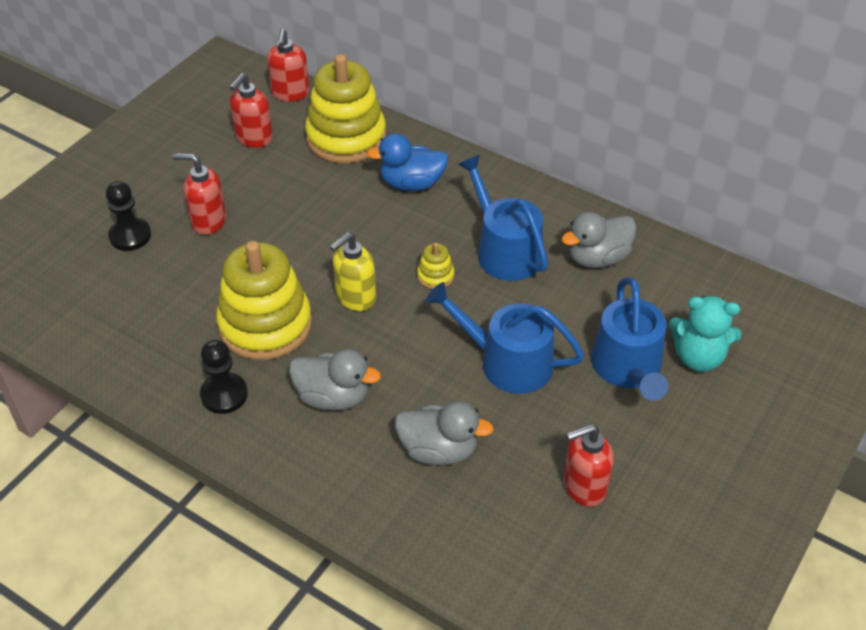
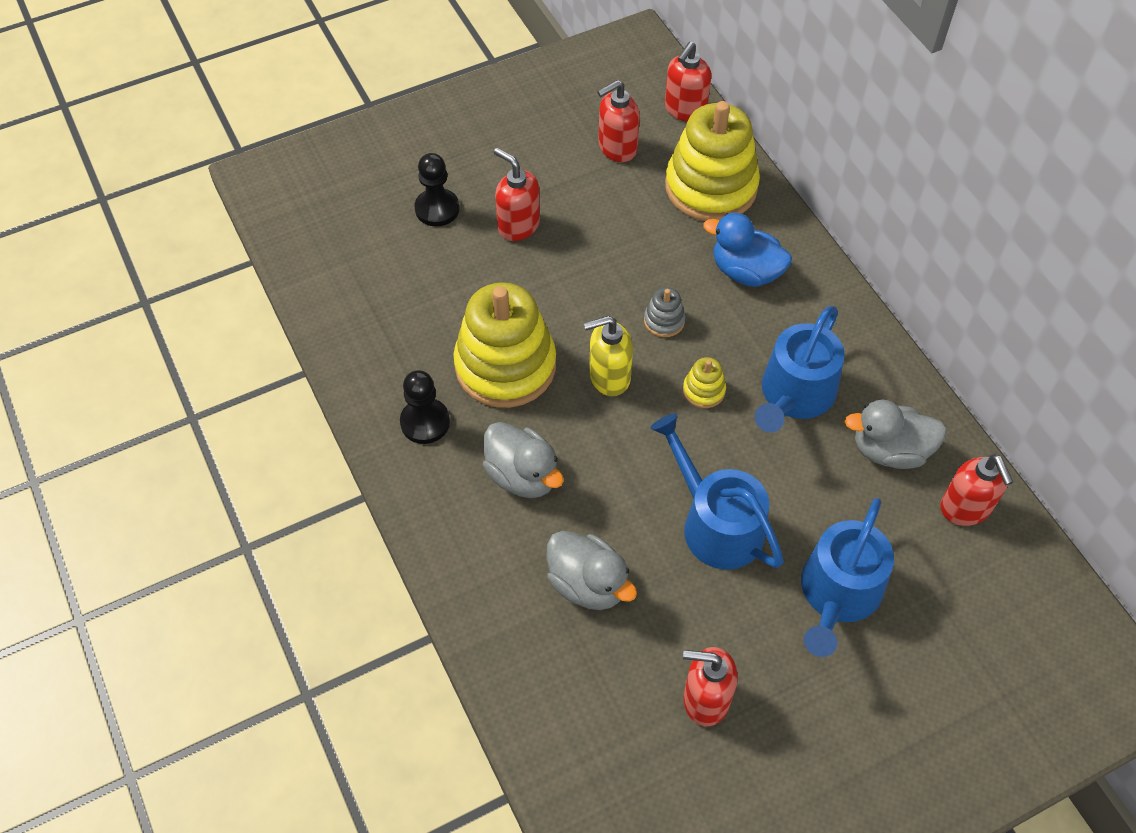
camera: 30 degrees right, 10 degrees up
blue watering can [458,155,548,281] -> blue watering can turned 150 degrees counterclockwise [755,306,845,433]
turquoise teddy bear [669,296,742,372] -> none
none -> grey stacking toy [644,287,686,337]
none -> red soap dispenser [940,454,1013,526]

